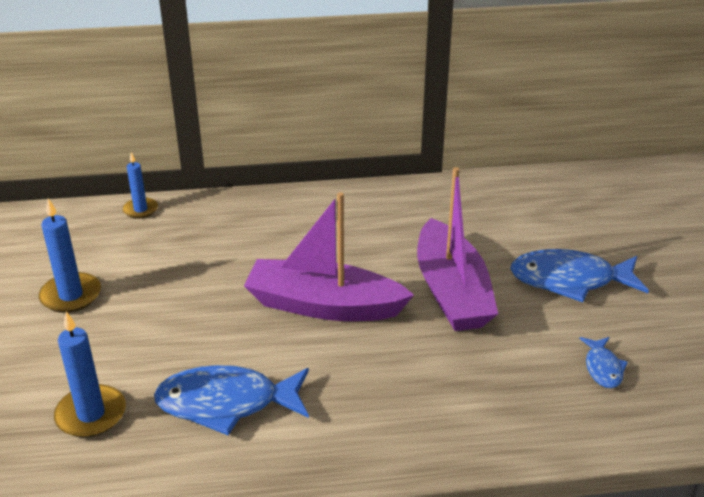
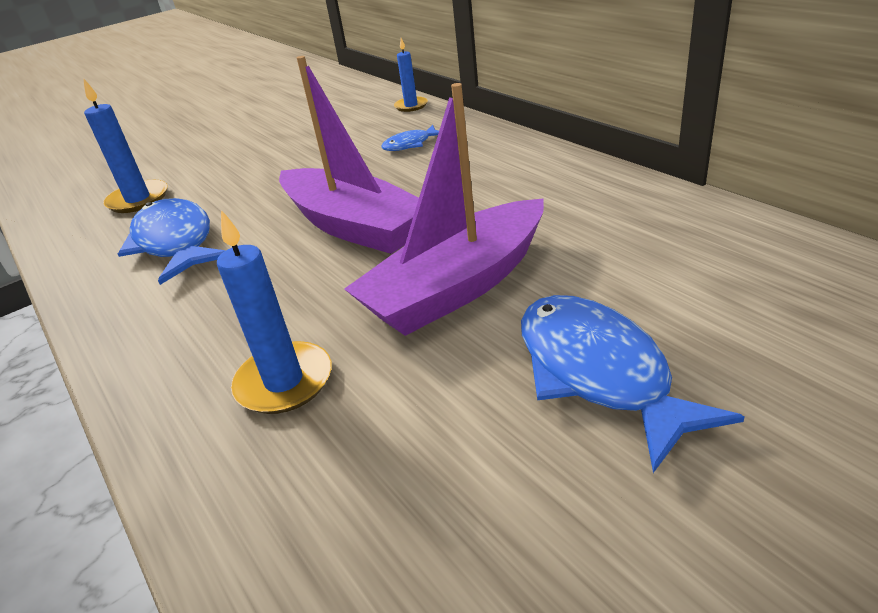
camera: 65 degrees right, 0 degrees up
blue candle [39,198,101,313] -> blue candle moved to [217,210,332,414]
purple boat [244,192,414,321] -> purple boat turned 150 degrees clockwise [279,56,419,254]
blue fish [579,337,628,388] -> blue fish moved to [381,125,439,151]

